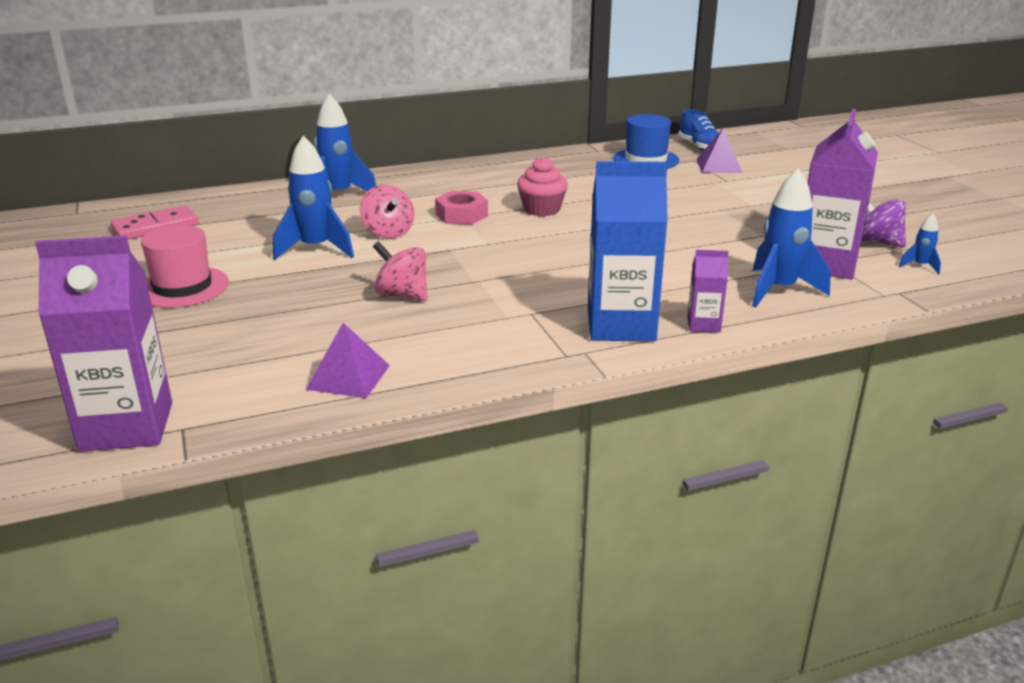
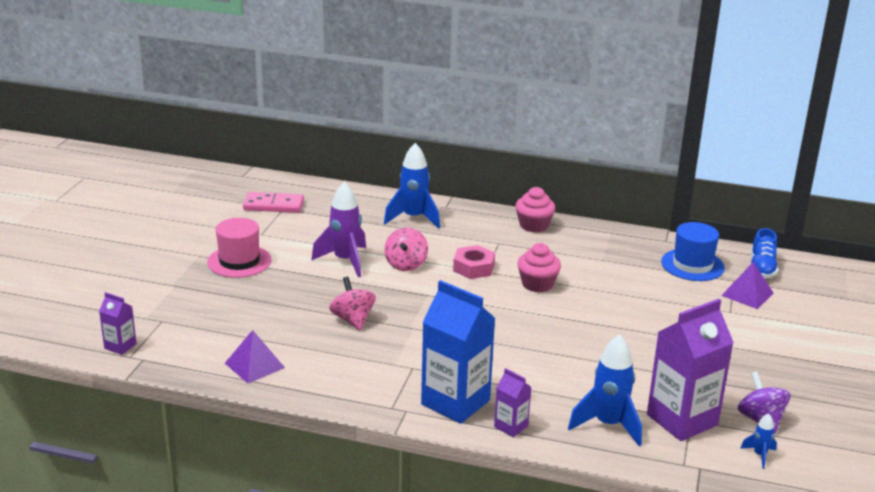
camera: 35 degrees right, 0 degrees up
purple carton [35,236,172,452] -> purple carton [99,292,137,355], size x0.48
blue rocket [273,136,354,260] -> purple rocket [311,181,366,277]
none -> pink cupcake [515,187,556,233]

